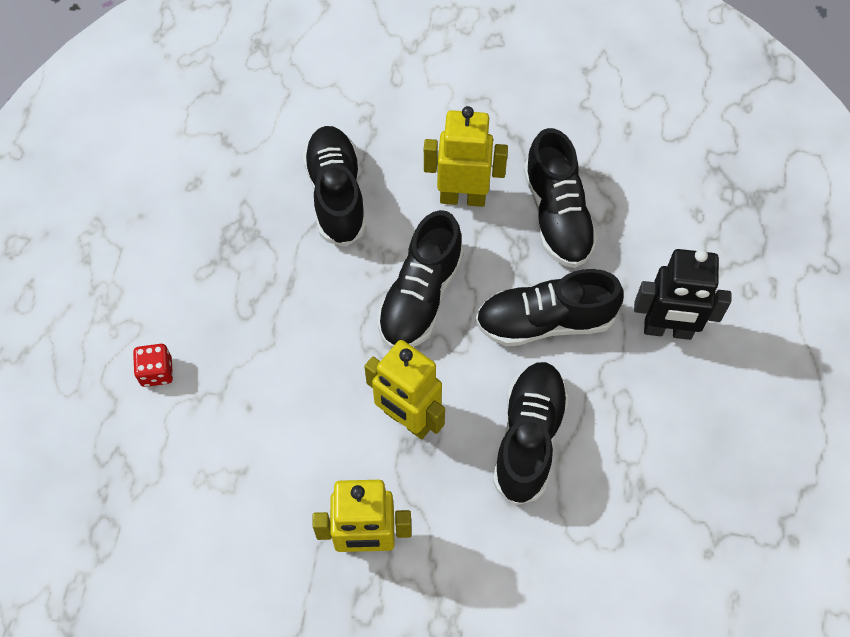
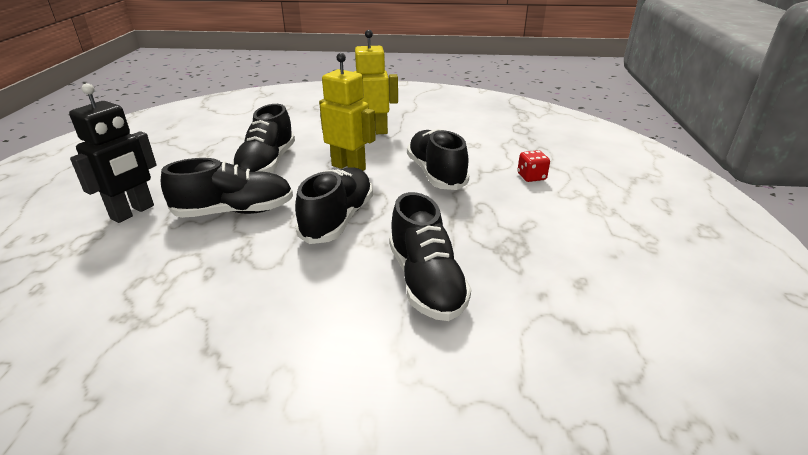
camera: 175 degrees right, 30 degrees down
yellow robot [424,106,508,207] -> none
black shoe [524,128,598,268] -> black shoe moved to [407,129,469,190]
black robot [634,249,731,340] -> black robot turned 120 degrees clockwise [69,83,157,223]

